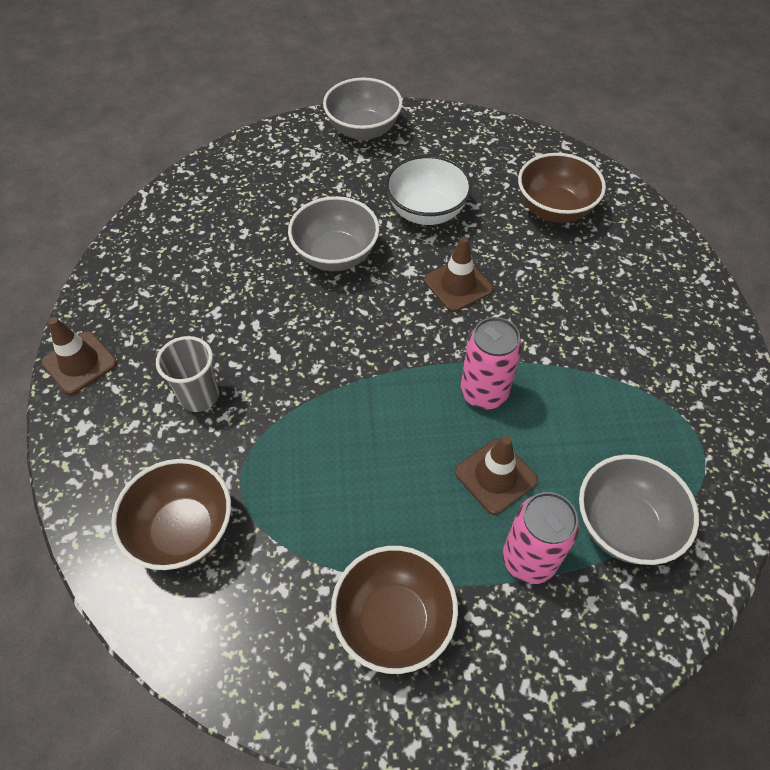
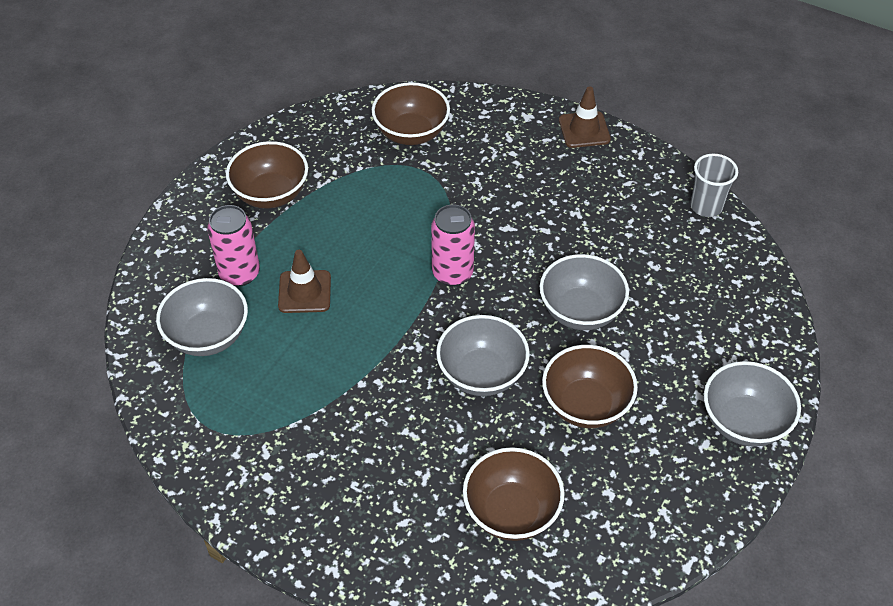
camera: 125 degrees right, 5 degrees down
grey cup [156,336,219,412] -> grey cup moved to [690,154,738,217]
white bowl [385,155,472,225] -> brown bowl [542,345,638,428]
brown traffic cone [424,237,493,312] -> grey bowl [436,315,530,396]
pink can [461,317,522,410] -> pink can moved to [431,205,475,286]

